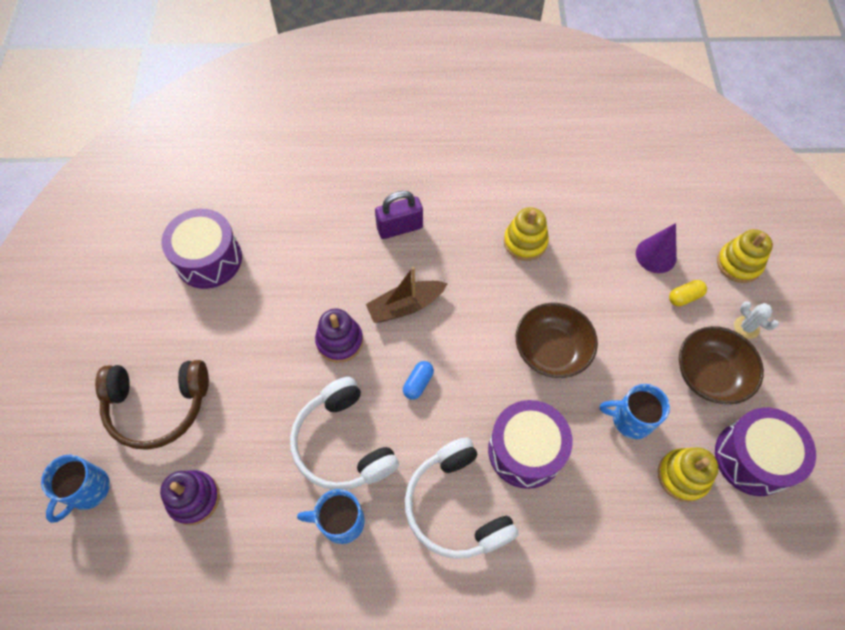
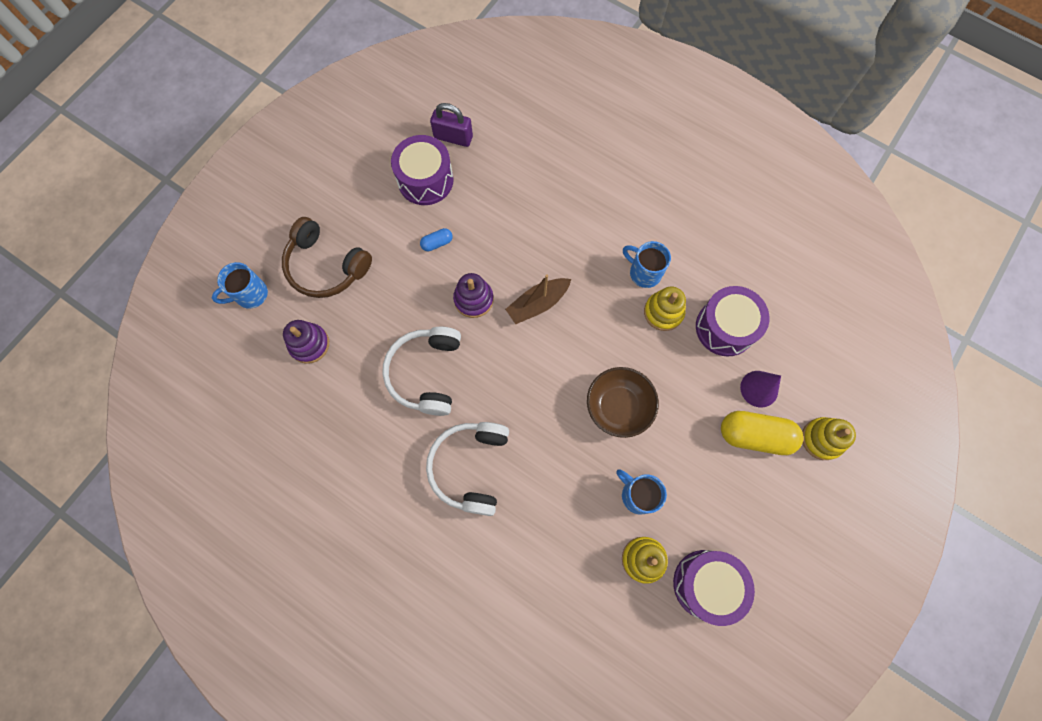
camera: 35 degrees right, 10 degrees up
blue mug [297,489,365,544] -> blue mug moved to [623,241,671,288]
brown boat [366,267,448,323] -> brown boat turned 45 degrees counterclockwise [505,274,571,324]
purple padlock [375,191,423,239] -> purple padlock moved to [430,103,473,147]
blue capsule [403,361,434,400] -> blue capsule moved to [420,228,453,251]
purple drum [488,400,572,489] -> purple drum moved to [696,286,769,357]
yellow capsule [669,280,707,306] -> yellow capsule [721,411,803,455], size x2.12
brown bowl [679,326,764,404] -> none
white cactus [734,301,779,339] -> none

